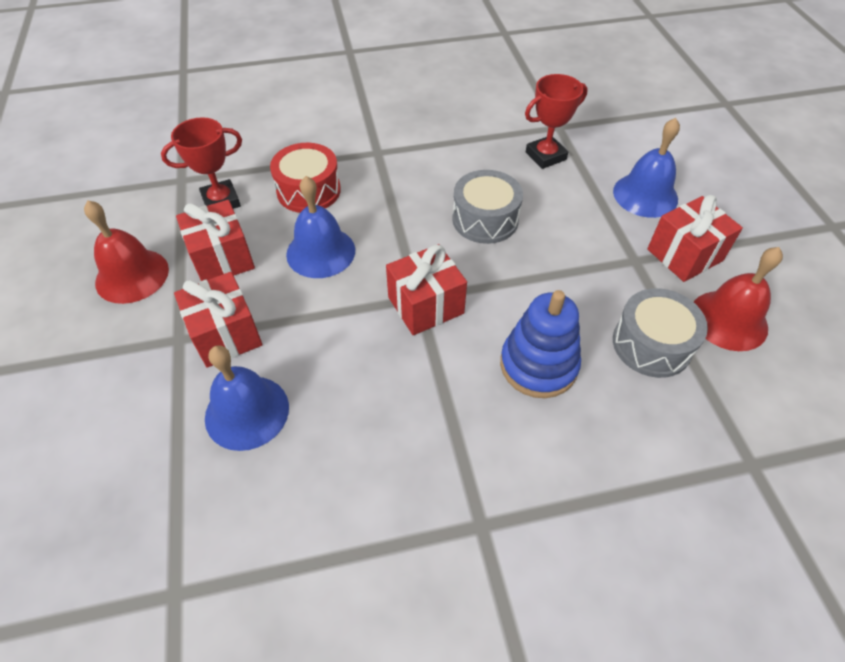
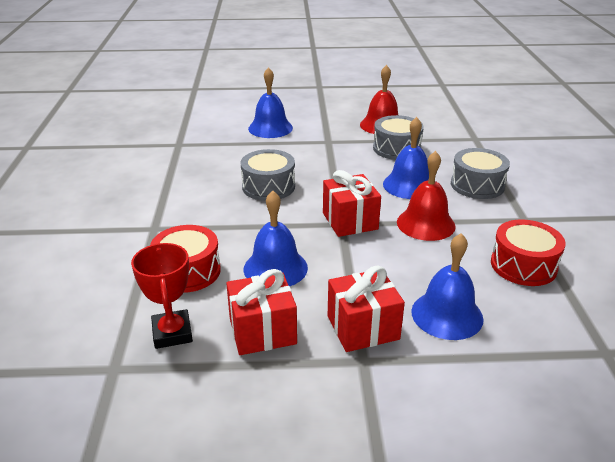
camera: 80 degrees left, 20 degrees down
red bell [84,200,169,304] -> red bell moved to [397,151,456,241]
blue stacking toy [500,290,581,398] -> blue bell [383,117,429,199]
red trophy [525,74,588,169] -> none
red gift [647,195,743,282] -> none
none -> grey drum [451,148,510,199]
none -> red drum [491,219,566,286]

